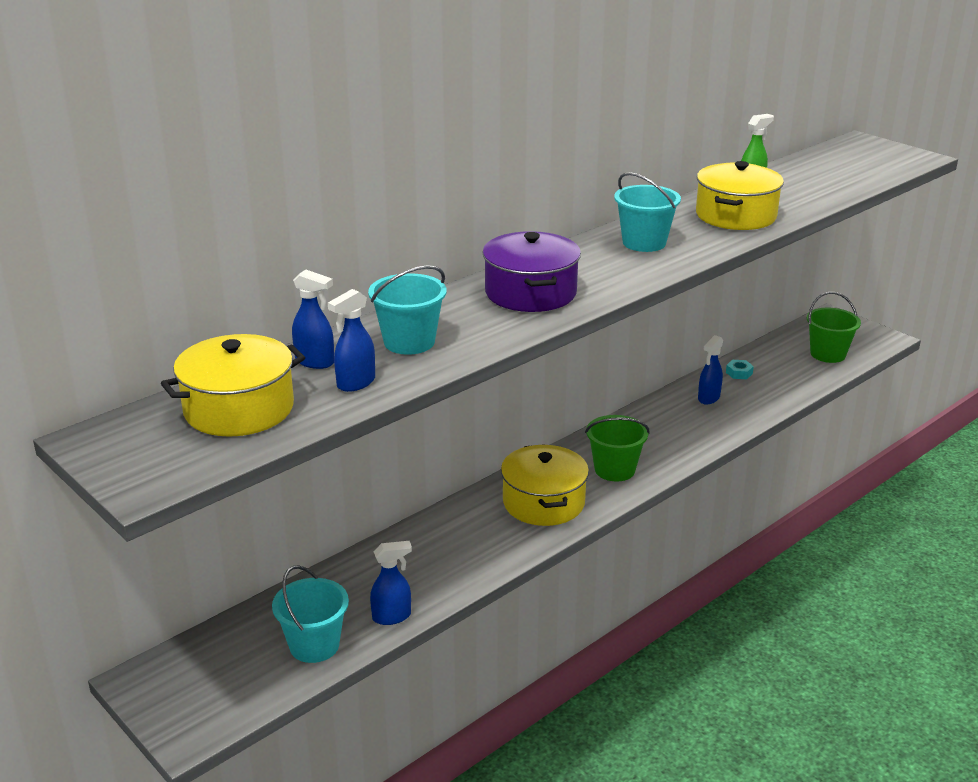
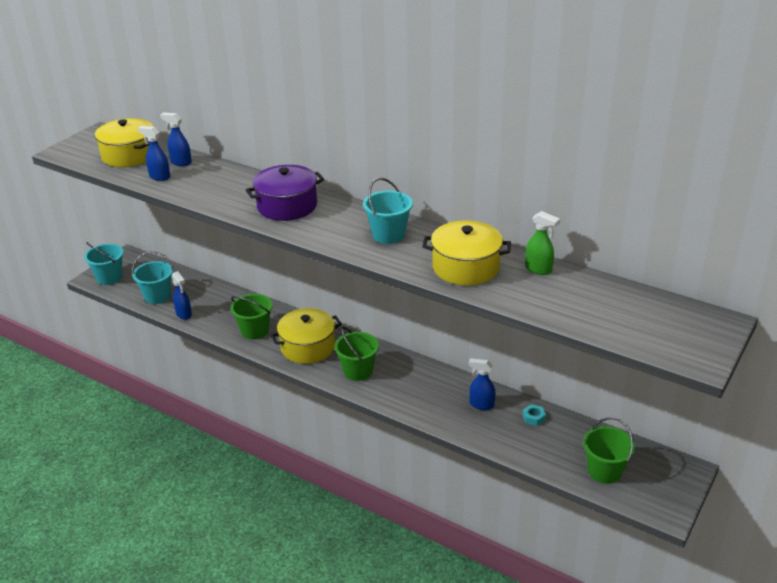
camera: 75 degrees right, 5 degrees up
blue spray bottle [292,270,334,369] -> blue spray bottle turned 105 degrees clockwise [160,112,192,166]
turquoise bucket [368,265,447,355] -> turquoise bucket moved to [84,242,124,285]
none -> green bucket [231,294,273,339]

